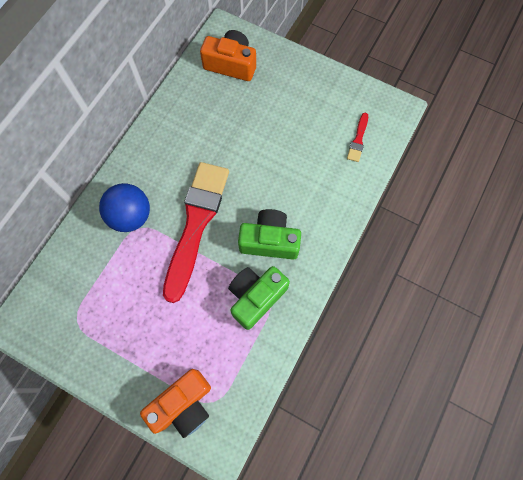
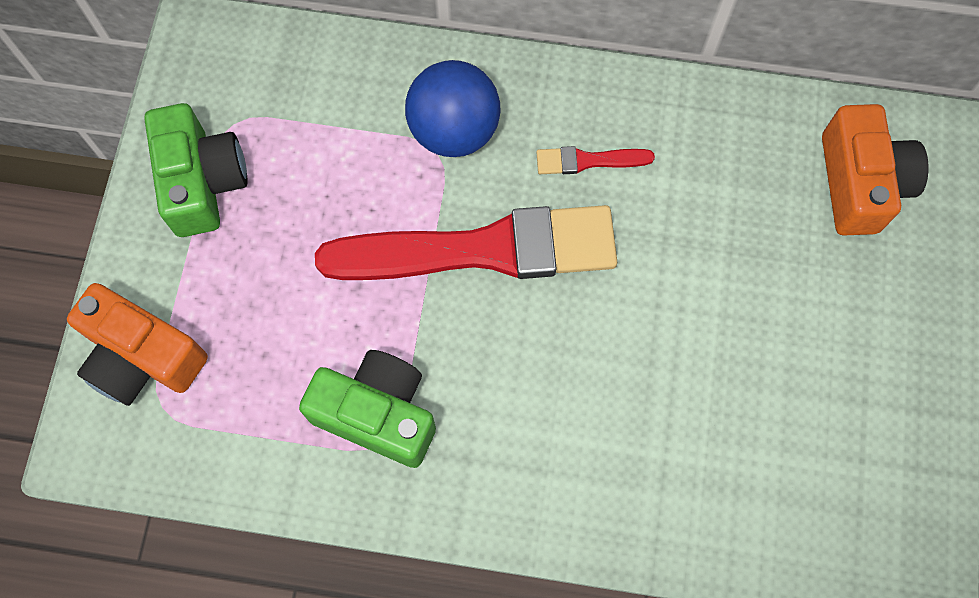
camera: 70 degrees right, 0 degrees up
green camera [238,209,301,260] -> green camera moved to [144,103,248,237]
red brush [347,113,368,162] -> red brush moved to [536,146,655,174]

